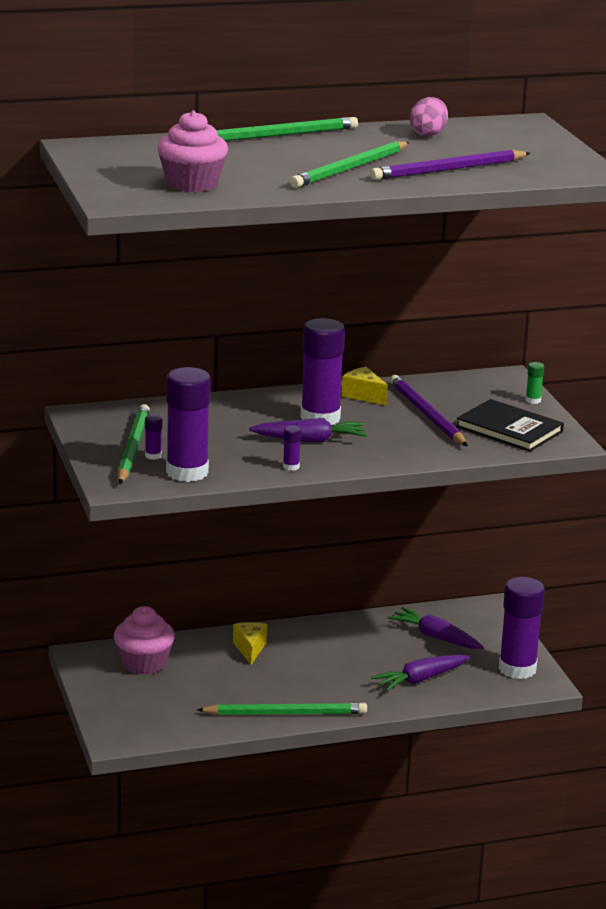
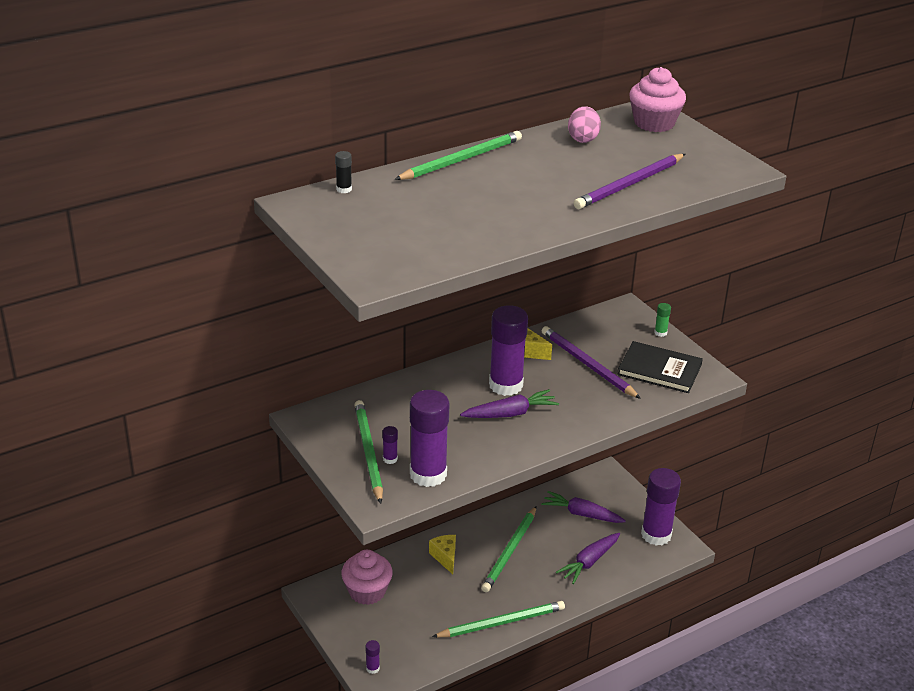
camera: 15 degrees left, 10 degrees up
pink cupcake [157,110,228,192] -> pink cupcake moved to [629,67,686,132]
purple glue stick [283,425,301,471] -> purple glue stick moved to [366,640,380,674]
green pencil [290,141,410,188] -> green pencil moved to [481,507,536,592]
none -> black glue stick [335,151,352,193]

